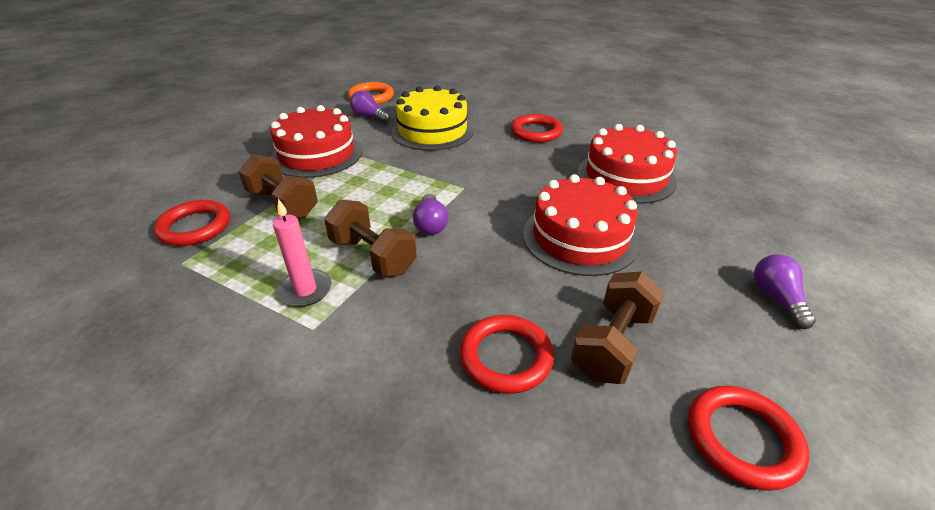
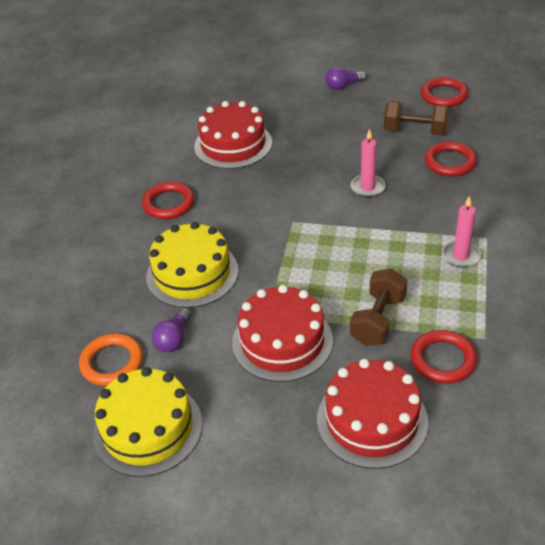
camera: 105 degrees left, 5 degrees up
brown dumbbell [324,200,417,277] -> none
purple light bulb [413,194,448,235] -> none
red cake [523,174,640,276] -> red cake moved to [317,359,428,469]
none -> yellow cake [93,367,202,477]
none -> pink candle [351,129,385,197]

